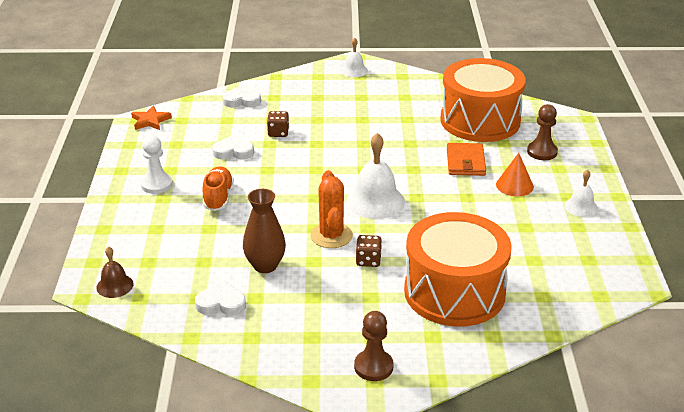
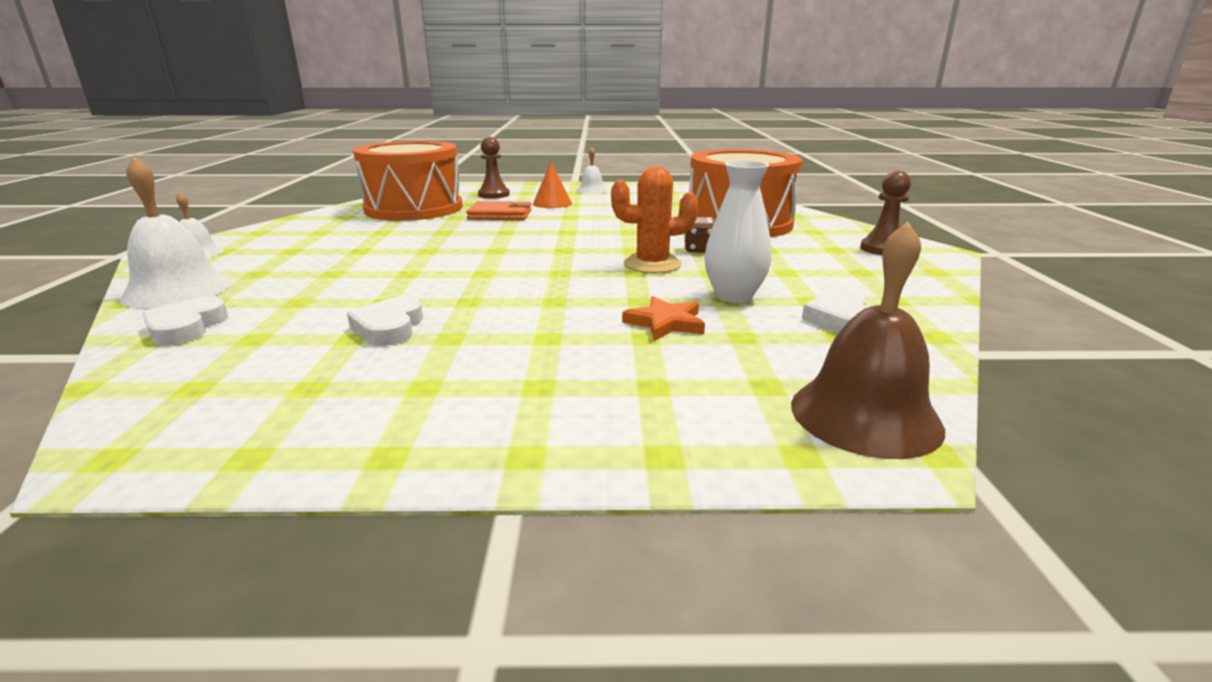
camera: 90 degrees left, 10 degrees down
brown bell [97,246,134,298] -> brown bell [791,221,945,459], size x1.79
orange star [131,106,172,130] -> orange star moved to [622,296,705,341]
white pawn [141,136,173,194] -> none
orange shoe [203,166,234,211] -> none
brown vase [243,189,286,273] -> white vase [705,161,772,303]
brown dice [267,111,289,137] -> none
white bell [346,133,405,219] -> white bell moved to [120,157,232,309]

